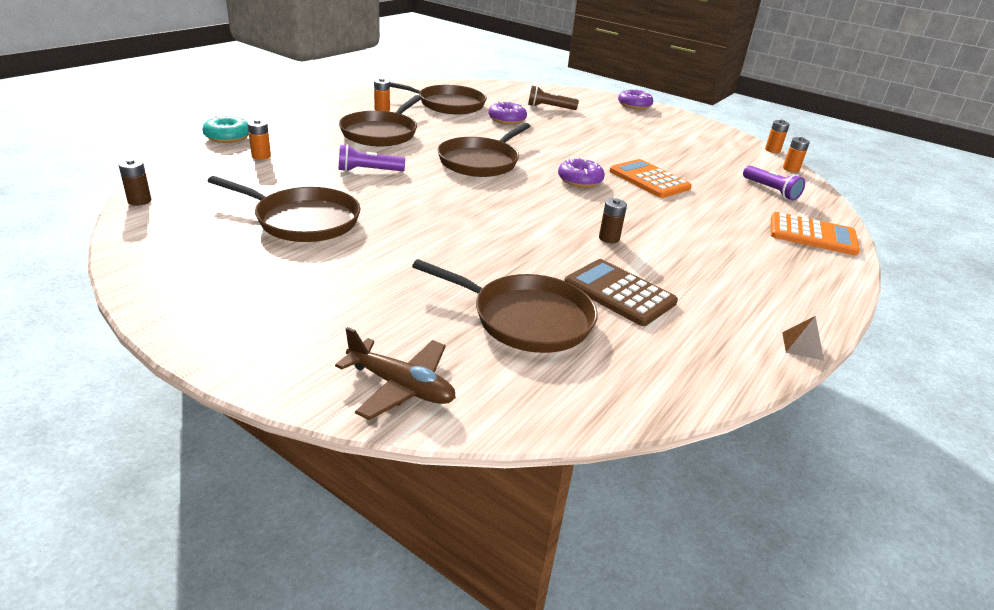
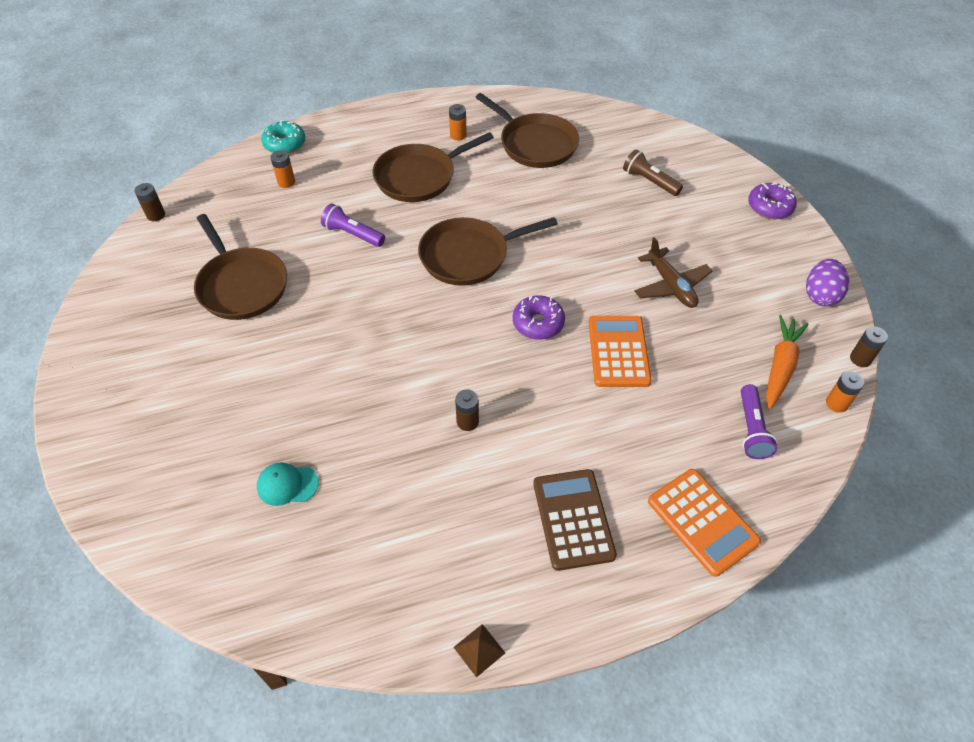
camera: 40 degrees right, 20 degrees up
brown plane [335,327,456,420] -> brown plane moved to [634,237,712,308]
brown pan [412,259,598,353] -> turquoise cap [257,463,319,506]
purple donut [488,101,527,125] -> none
brown calculator [564,259,678,326] -> brown calculator moved to [533,469,617,571]
orange battery [765,120,790,153] -> brown battery [850,326,888,367]
none -> orange carrot [766,315,809,410]
none -> purple egg [806,259,849,307]

